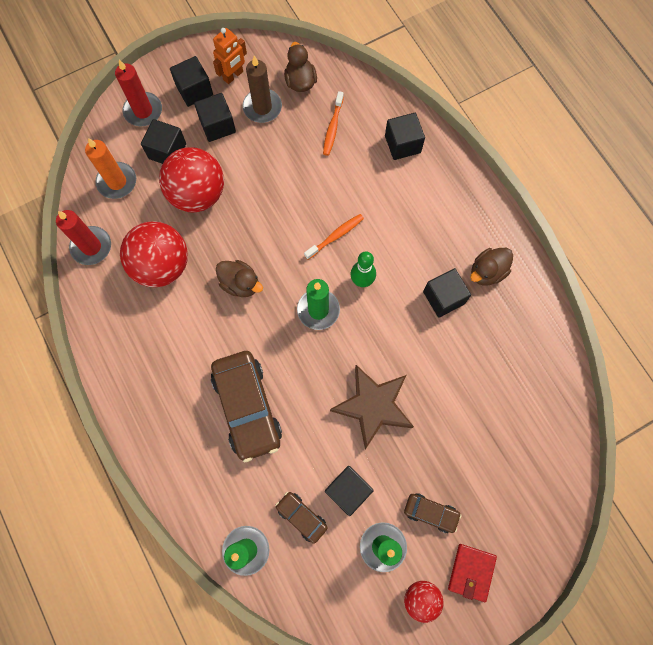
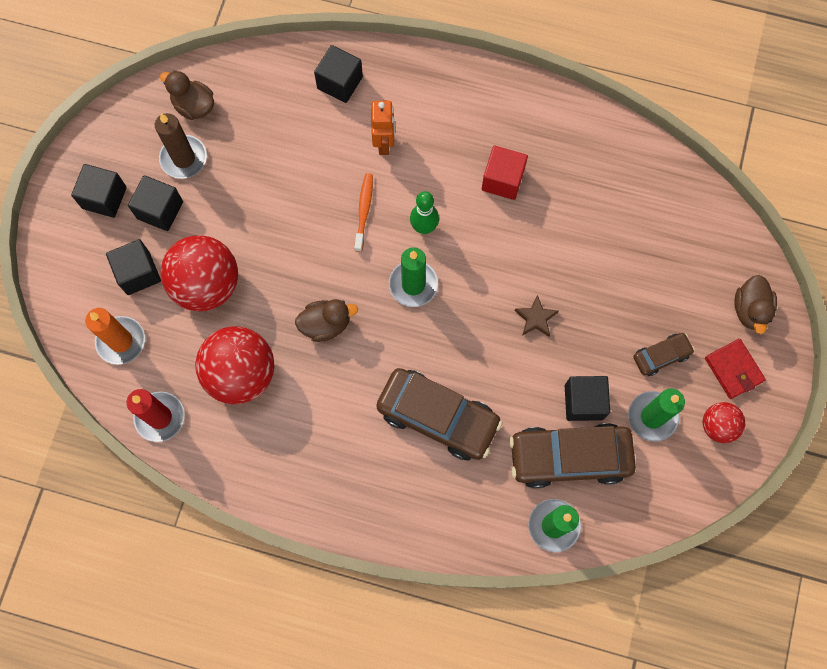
camera: 45 degrees left, 0 degrees up
red candle [115,60,162,126] -> none
orange robot [213,28,247,84] -> orange robot moved to [371,100,395,155]
brown car [275,492,328,544] -> brown car [509,423,636,488], size x2.02
orange toothbrush [323,91,344,156] -> none
brown star [330,365,414,449] -> brown star [515,295,558,337], size x0.47
black cube [423,268,471,318] -> red cube [482,146,528,200]
brown duck [470,248,513,286] -> brown duck moved to [734,275,777,334]

